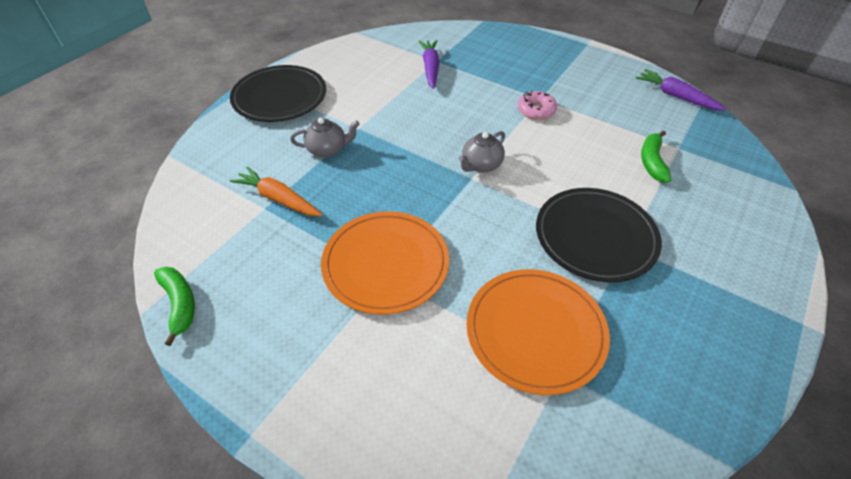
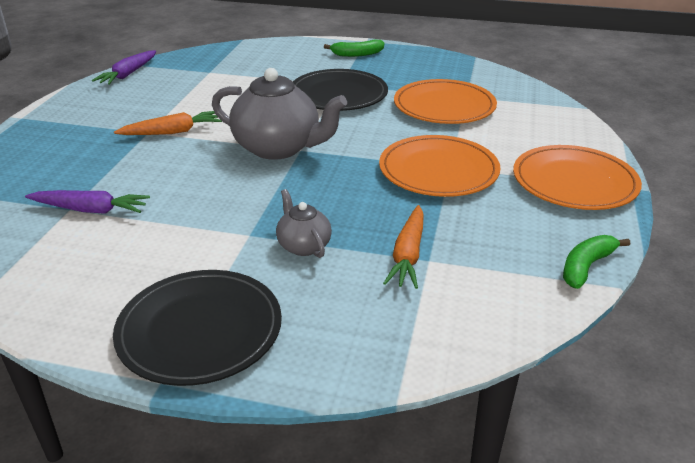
camera: 110 degrees left, 15 degrees down
purple carrot [418,40,440,89] -> purple carrot turned 150 degrees counterclockwise [25,190,150,214]
grey teapot [459,131,505,172] -> grey teapot [212,68,347,160], size x1.97
pink donut [518,91,557,120] -> orange carrot [114,111,222,135]
green banana [641,131,671,183] -> green banana moved to [324,39,384,57]
none -> orange plate [513,145,642,210]

